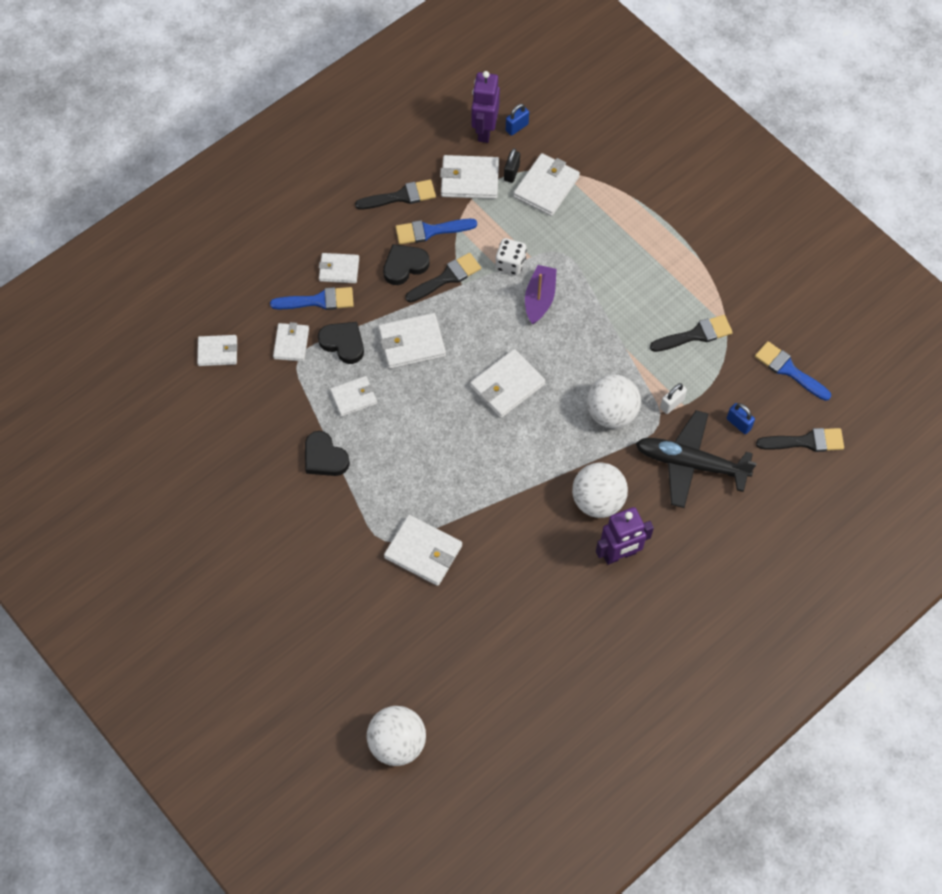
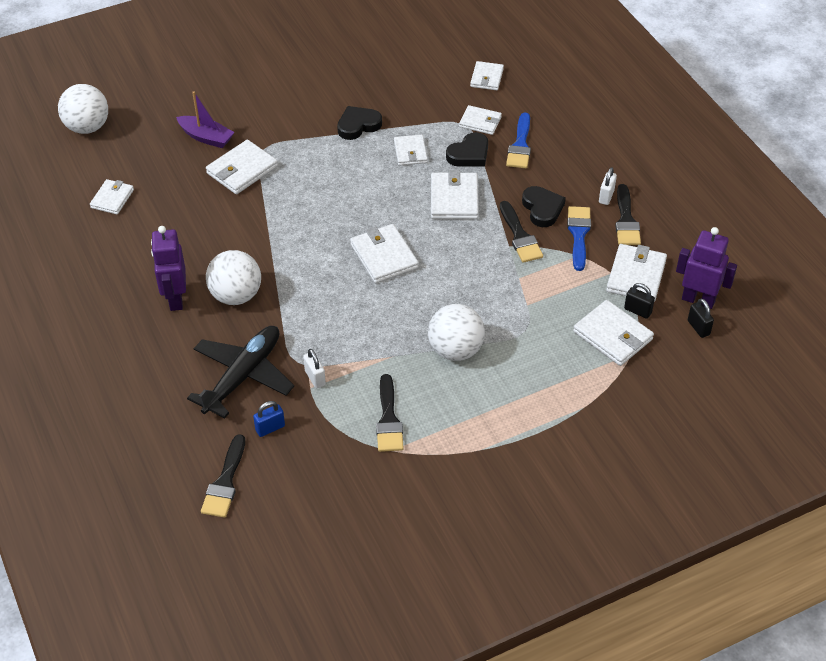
camera: 105 degrees right, 15 degrees down
white wallet [319,253,359,283] -> white wallet moved to [90,179,134,214]
white dice [495,238,527,275] -> none
blue padlock [506,104,529,136] -> black padlock [688,298,714,338]
purple boat [525,265,557,324] -> purple boat moved to [176,91,234,148]
white ball [587,374,641,429] -> white ball moved to [428,304,485,361]
blue brush [755,341,831,401] -> none
none -> white padlock [599,167,617,205]

